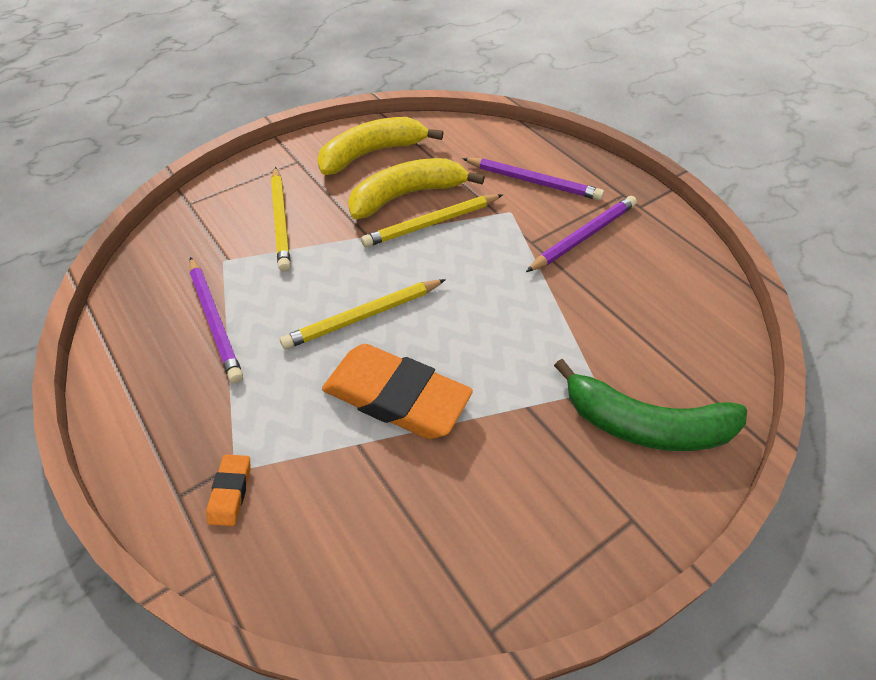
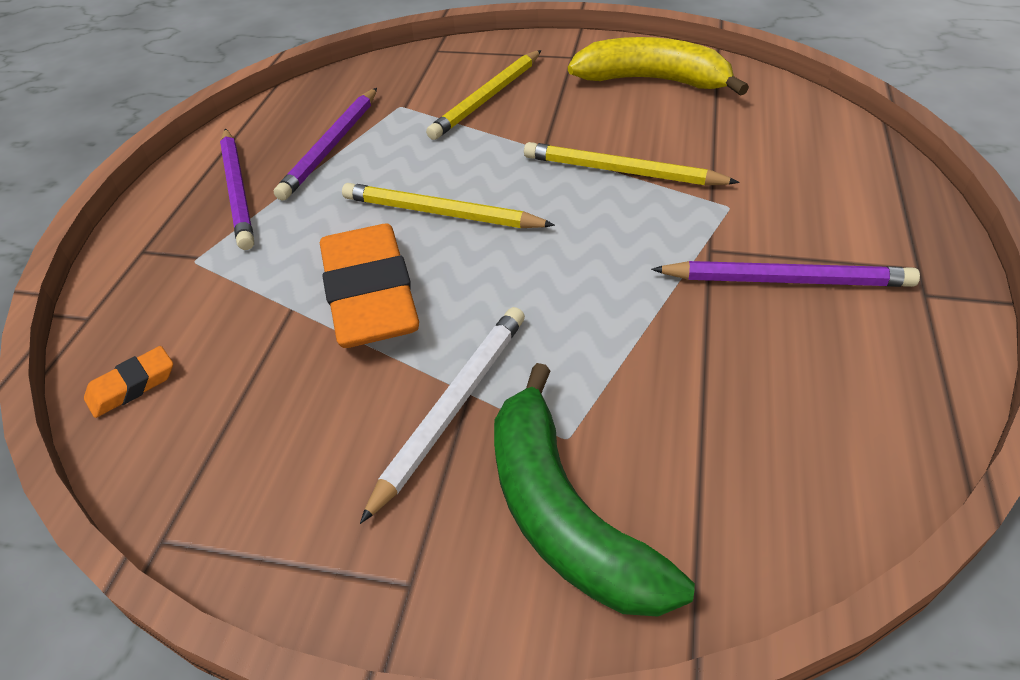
camera: 50 degrees right, 5 degrees down
orange eraser [206,454,251,526] -> orange eraser moved to [84,346,173,418]
yellow banana [348,158,485,219] -> none
purple pencil [462,158,604,200] -> purple pencil moved to [220,129,254,250]
none -> white pencil [360,307,525,524]

